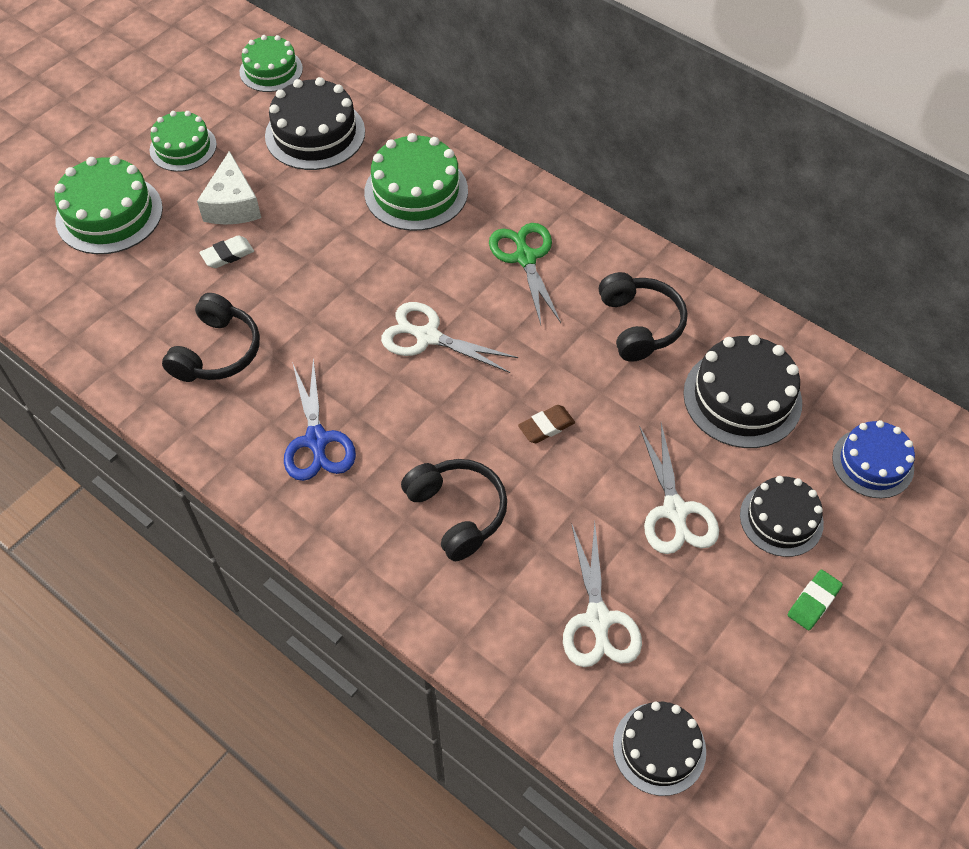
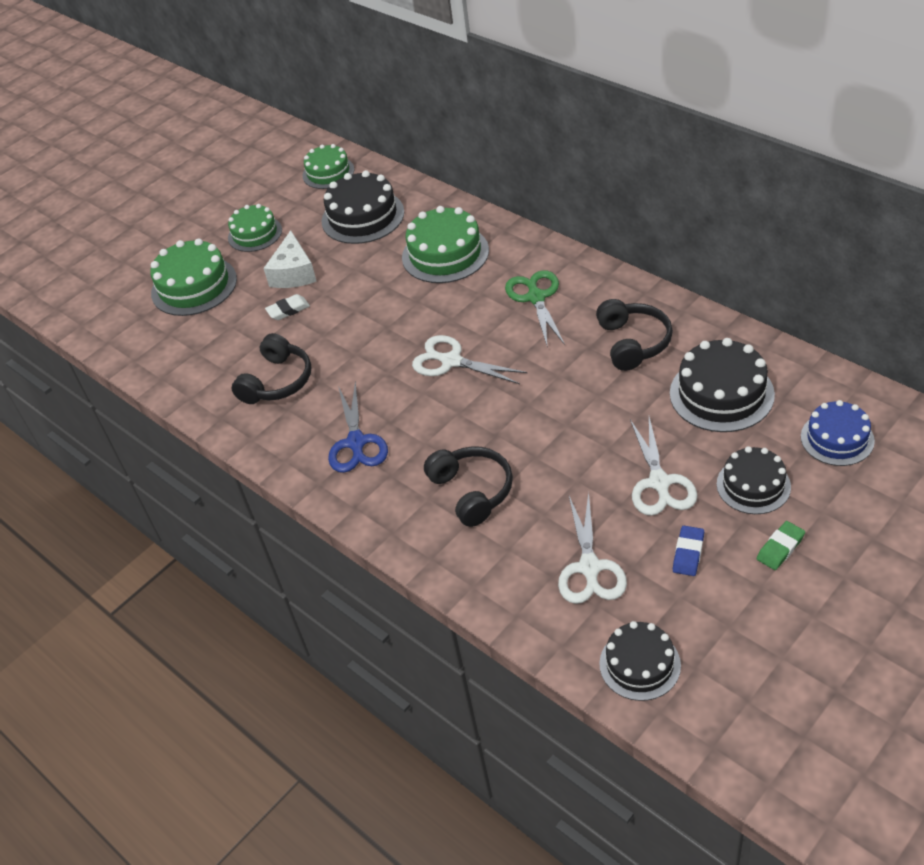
camera: 10 degrees right, 10 degrees down
brown eraser [518,405,575,443] -> none
none -> blue eraser [673,526,704,576]

